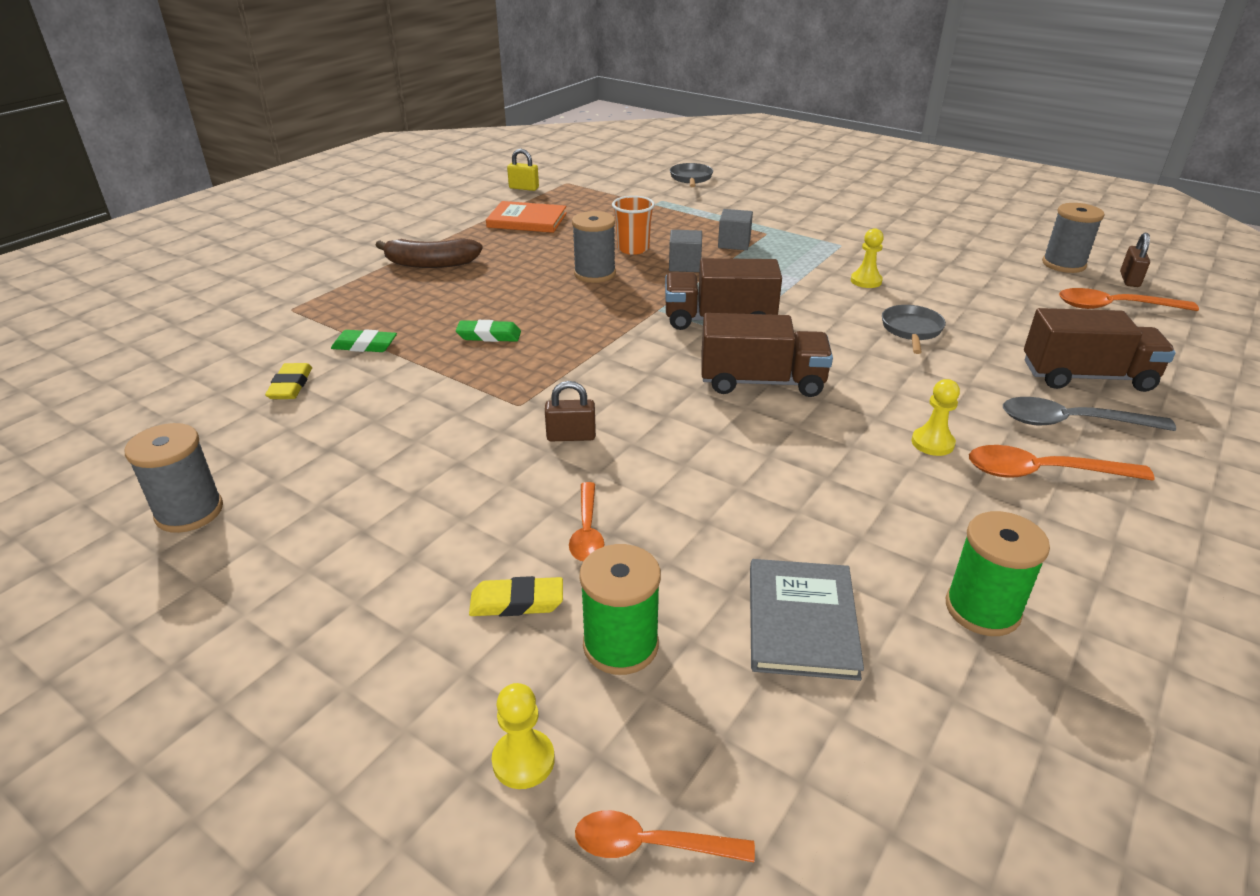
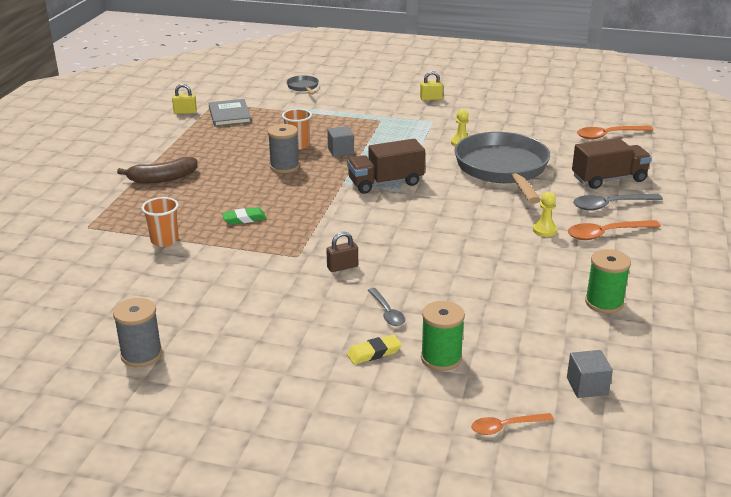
camera: 20 degrees left, 5 degrees down
yellow eraser [265,363,312,399] -> none
green eraser [331,330,397,352] -> orange cup [142,197,179,247]
orange book [486,201,567,233] -> none
yellow pawn [492,683,555,789] -> none
orange spoon [569,482,604,561] -> grey spoon [368,288,405,326]
brown truck [701,313,833,397] -> none
grey cube [718,209,753,250] -> grey cube moved to [567,350,613,398]
grey book [750,559,864,681] -> grey book moved to [209,99,252,127]
grey pan [882,305,946,354] -> grey pan [454,132,550,204], size x2.43
grey spool [1042,203,1104,273] -> none
brown padlock [1120,233,1150,287] -> none
none -> yellow padlock [420,71,443,100]

